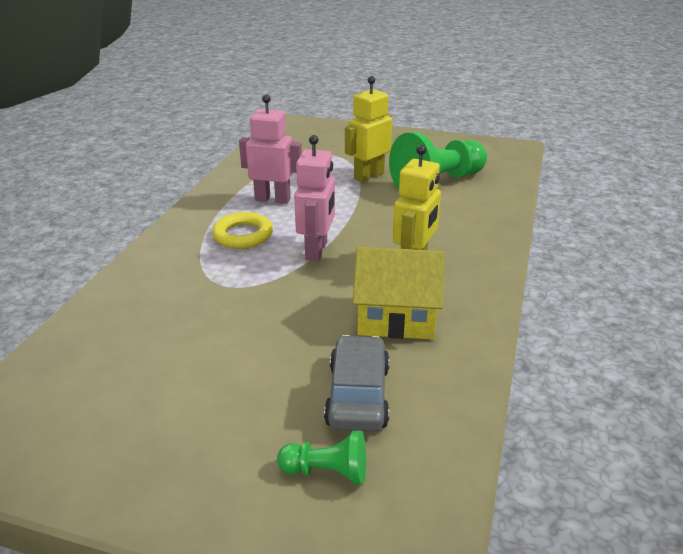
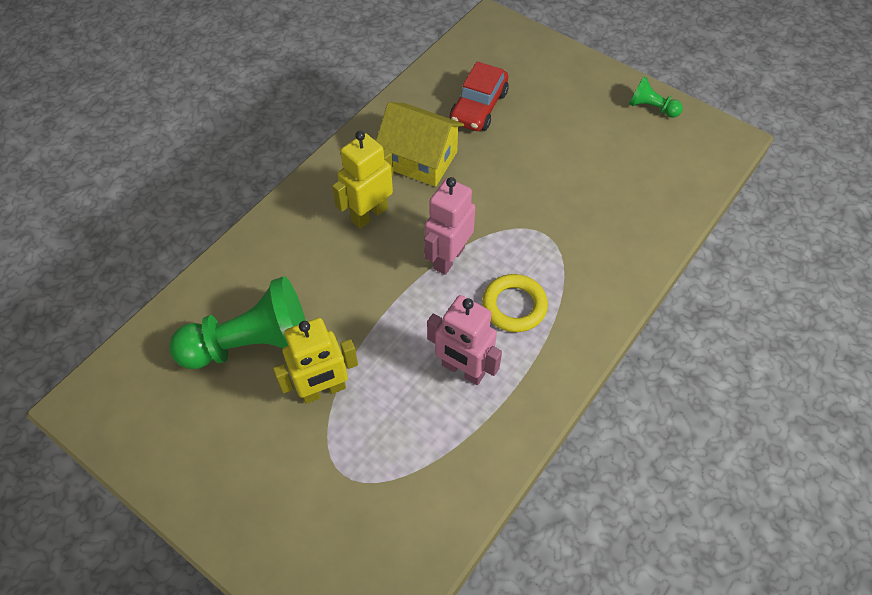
camera: 160 degrees left, 25 degrees up
green pawn [277,431,366,485] -> green pawn moved to [629,76,683,118]
grey car [324,335,390,432] -> red car [450,61,509,131]

